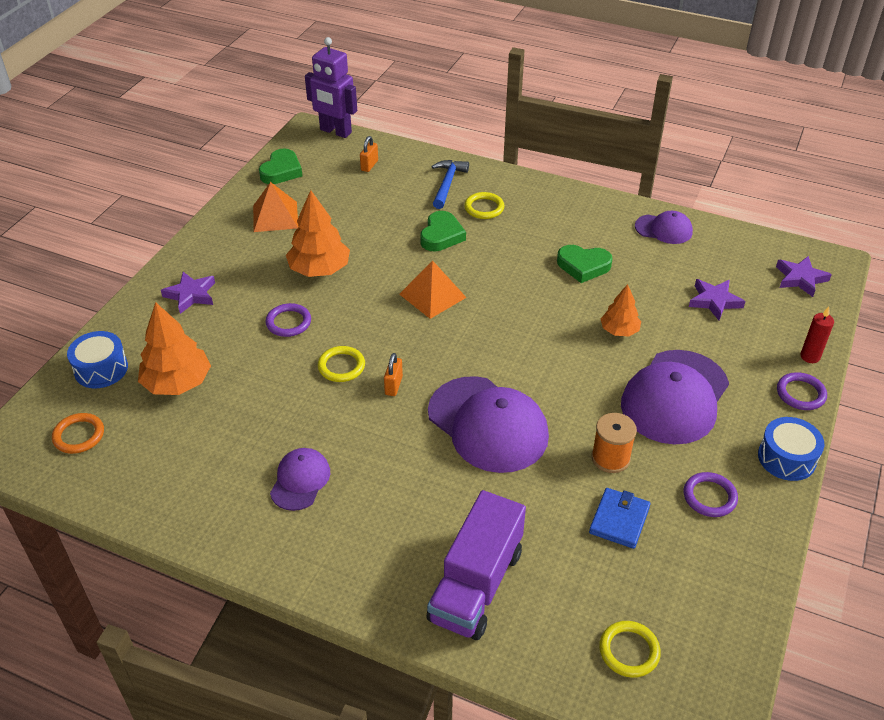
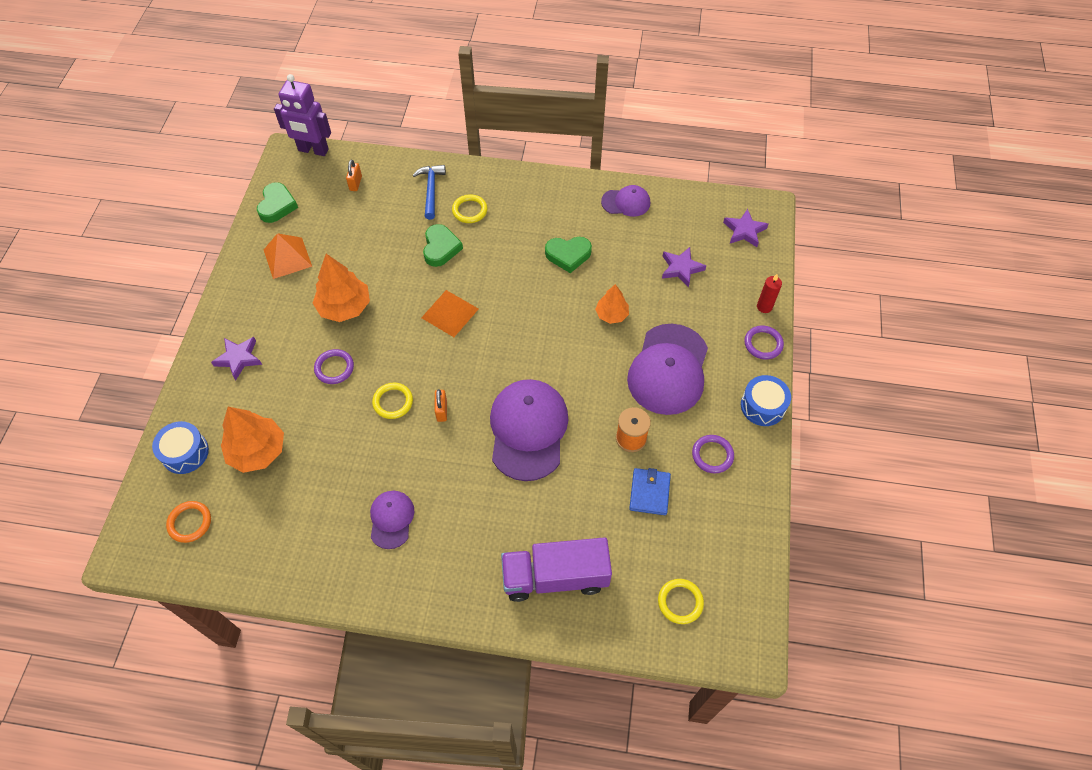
camera: 15 degrees left, 15 degrees up
purple truck [426,490,526,640] -> purple truck turned 75 degrees clockwise [501,537,612,602]
purple cap [428,376,549,473] -> purple cap turned 120 degrees counterclockwise [490,379,569,481]

